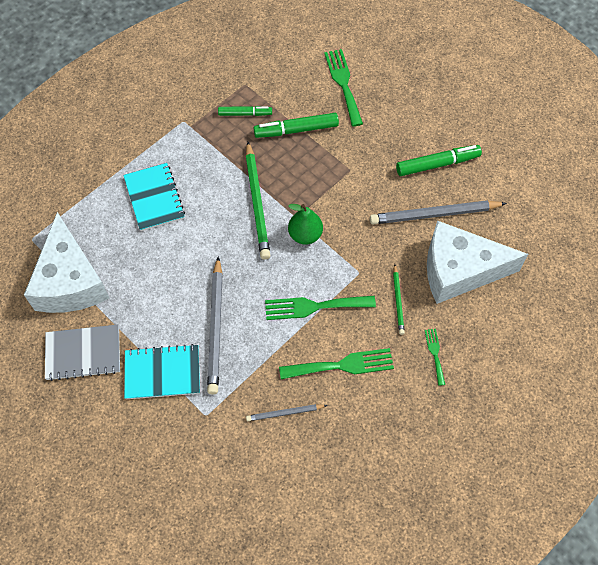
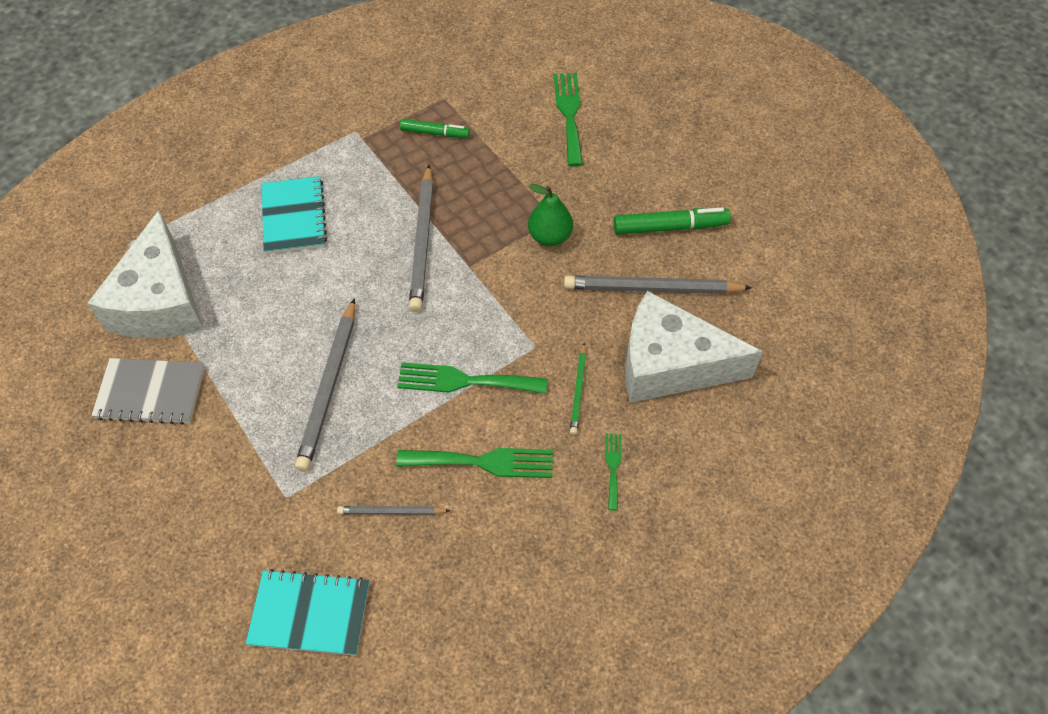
camera: 10 degrees right, 5 degrees down
turquoise notebook [124,344,200,399] -> turquoise notebook moved to [245,569,369,656]
green pencil [246,142,271,260] -> grey pencil [409,165,433,312]
green marker [254,113,339,138] -> none
green pear [288,204,323,245] -> green pear moved to [528,184,573,246]

